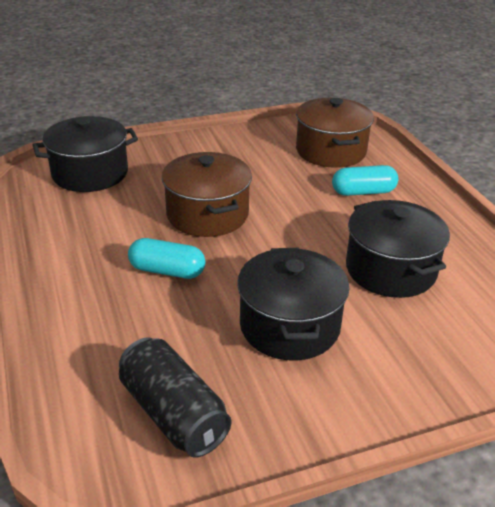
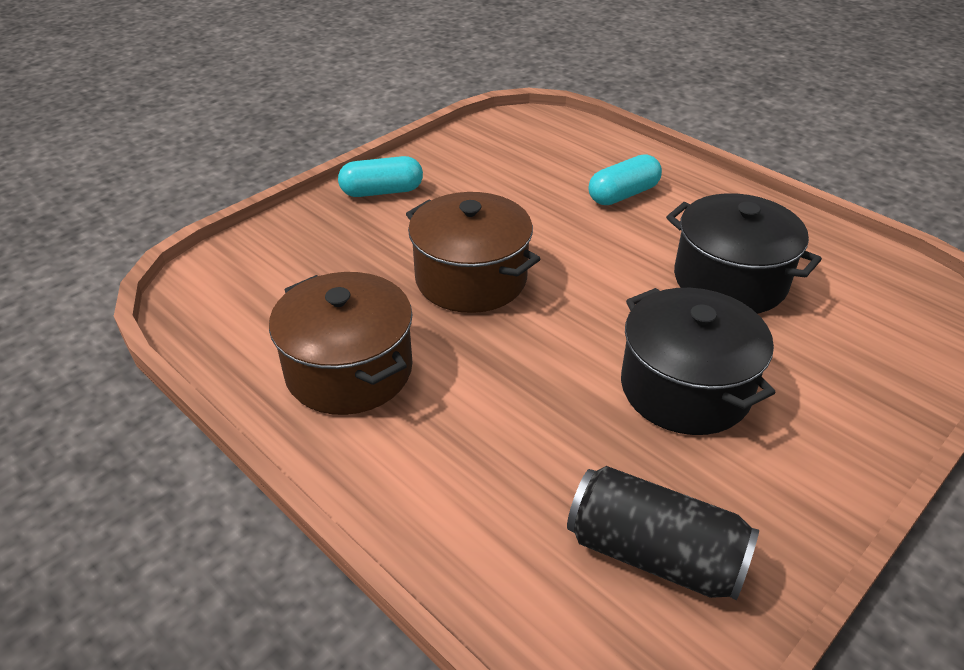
camera: 25 degrees left, 5 degrees up
black pot [33,116,138,192] -> none
turquoise capsule [128,238,205,279] -> turquoise capsule moved to [338,156,423,197]
brown pot [296,98,374,168] -> brown pot moved to [269,272,413,415]

